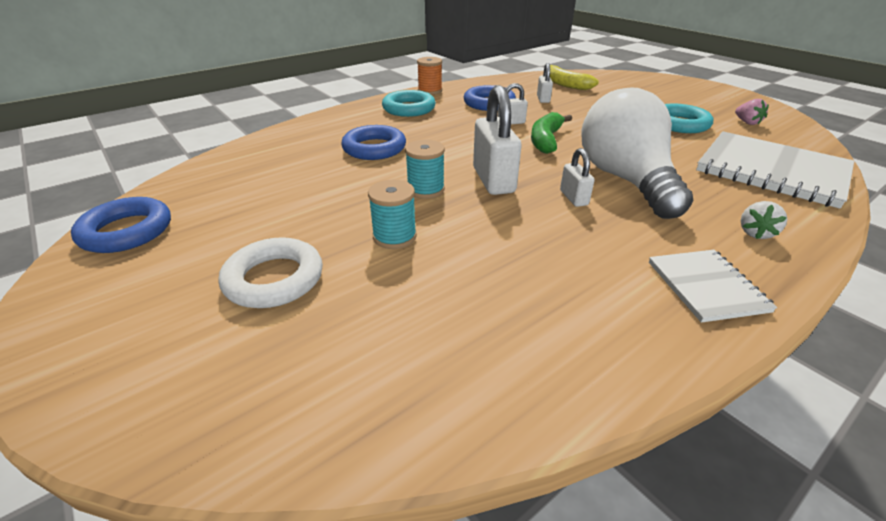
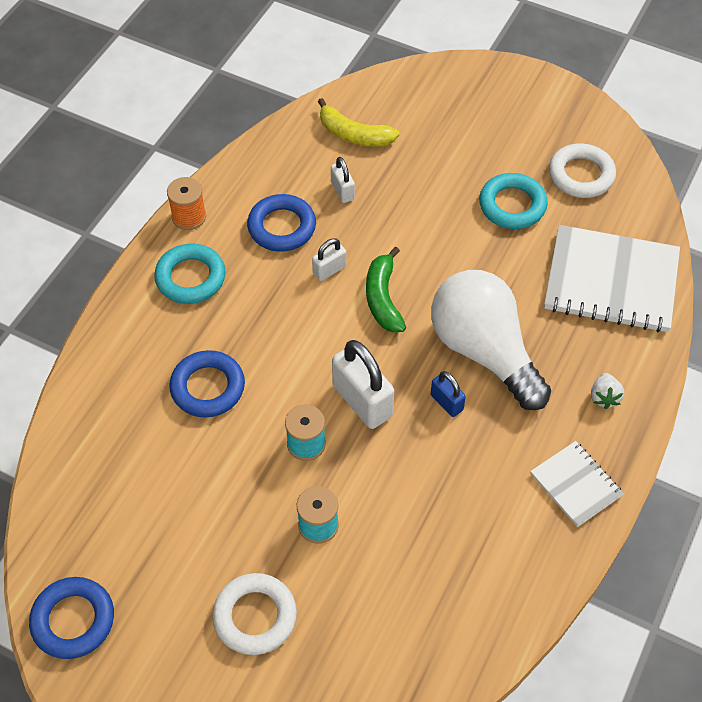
camera: 25 degrees left, 20 degrees up
white padlock [560,148,595,207] -> blue padlock [431,371,466,417]
pink strawberry [735,99,769,125] -> white ring [549,143,616,198]

